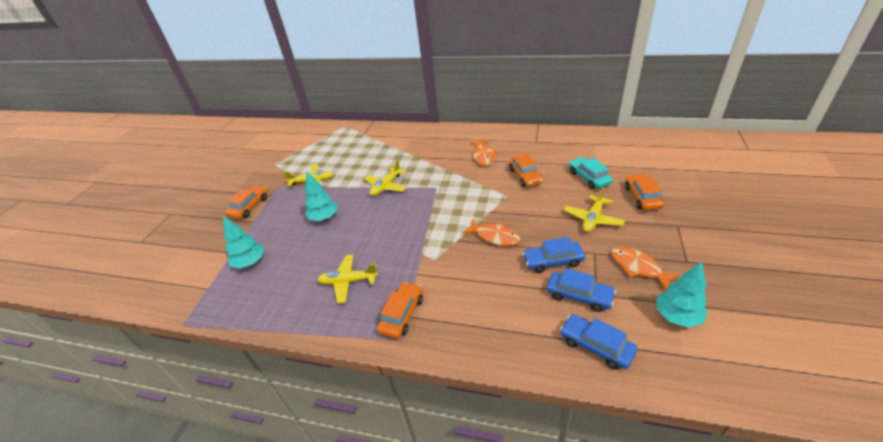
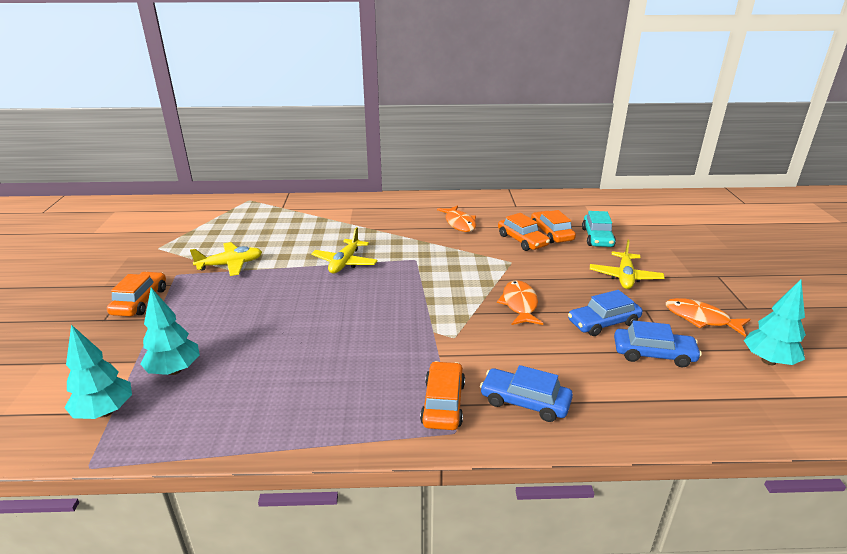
camera: 20 degrees left, 10 degrees down
turquoise tree [305,171,337,221] -> turquoise tree moved to [65,325,132,419]
yellow plane [317,254,378,304] -> none
orange fish [462,219,520,246] -> orange fish turned 105 degrees counterclockwise [497,280,543,325]
blue car [560,314,637,370] -> blue car moved to [480,365,573,422]
turquoise car [569,157,613,189] -> turquoise car turned 135 degrees counterclockwise [582,211,616,247]
orange car [625,174,664,210] -> orange car moved to [531,210,576,243]

